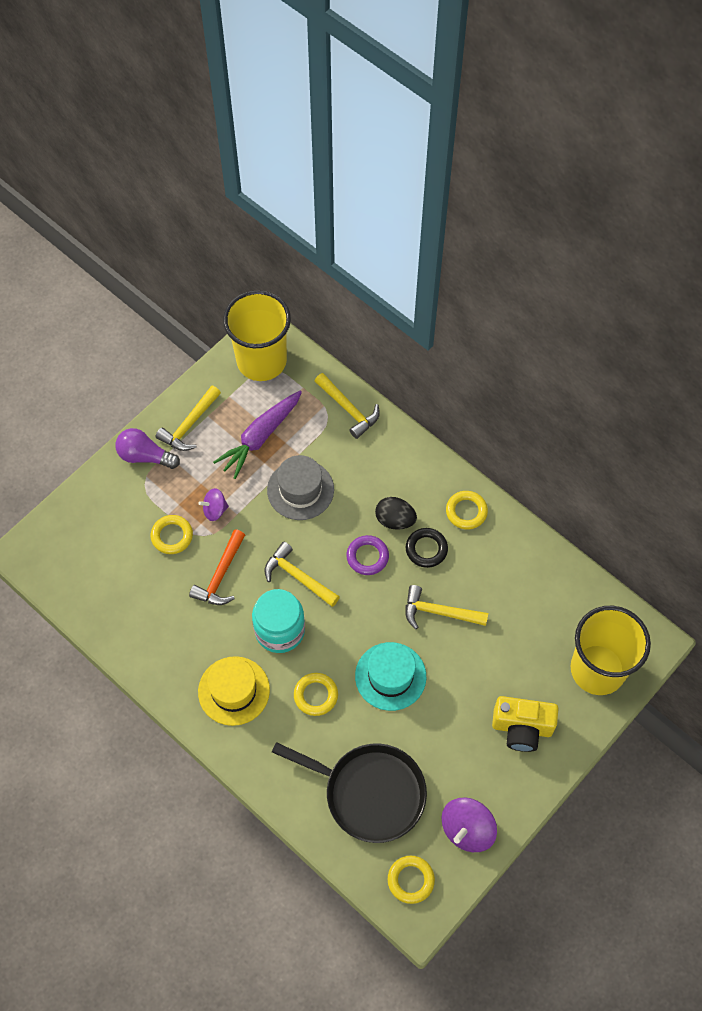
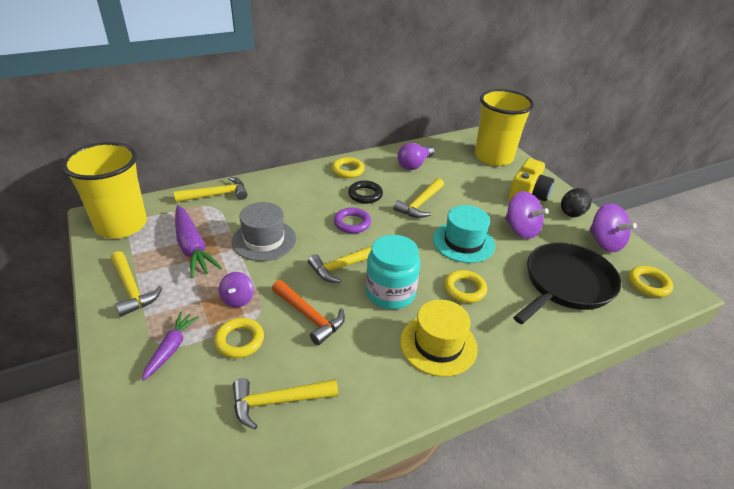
camera: 70 degrees left, 25 degrees down
purple light bulb [115,428,180,469] -> purple light bulb moved to [397,143,434,170]
black egg [375,497,417,530] -> black egg moved to [561,188,592,217]
none -> purple carrot [142,312,199,381]
none -> yellow hammer [233,378,338,429]
none -> purple spinning top [505,191,549,239]

